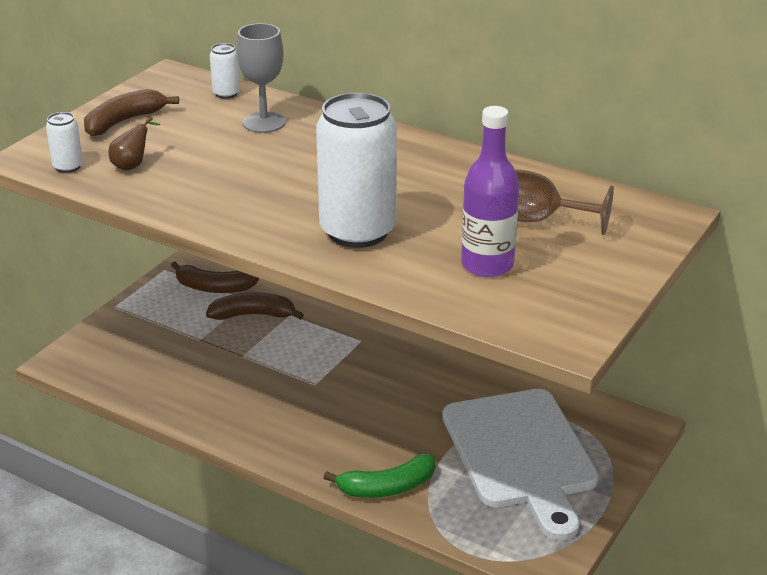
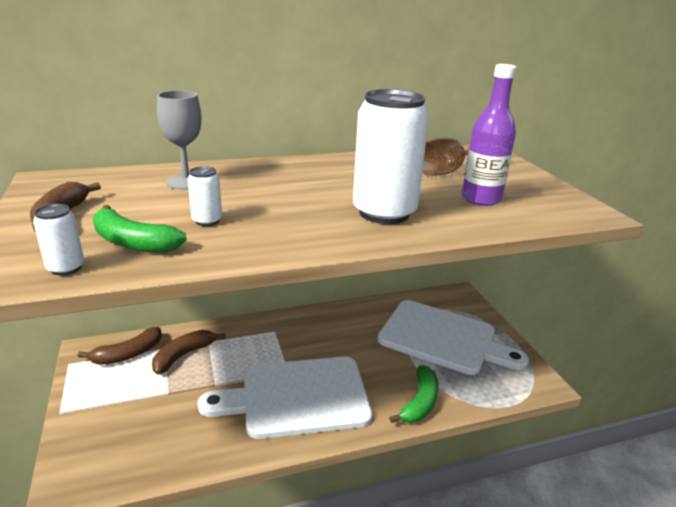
camera: 50 degrees left, 5 degrees down
brown pear [109,117,160,171] -> green banana [93,205,187,253]
white can [210,43,240,99] -> white can moved to [188,166,222,226]
none -> white cutting board [198,357,372,439]

